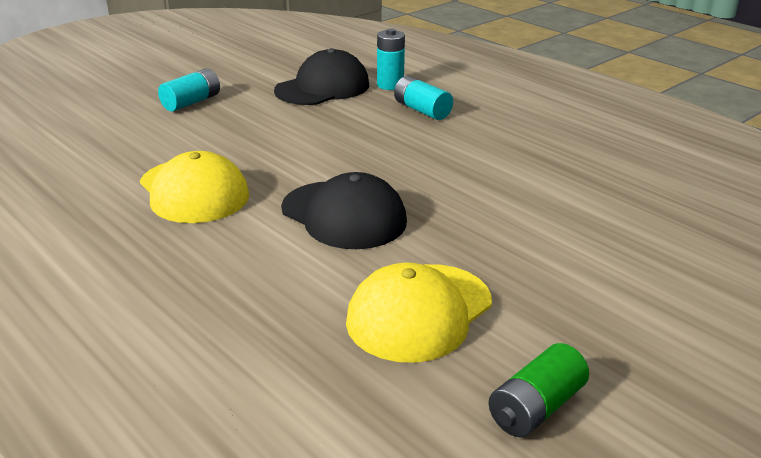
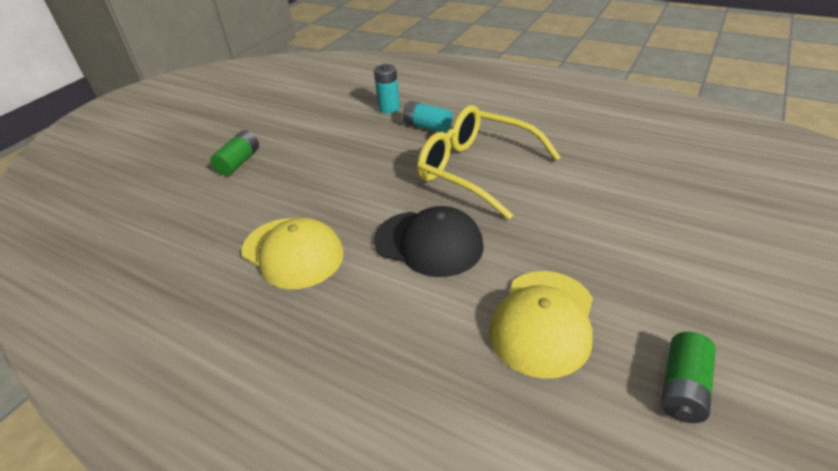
camera: 15 degrees left, 10 degrees up
turquoise battery [158,68,220,112] -> green battery [210,130,259,176]
black cap [274,48,369,105] -> none
none -> yellow glasses [417,105,561,220]

